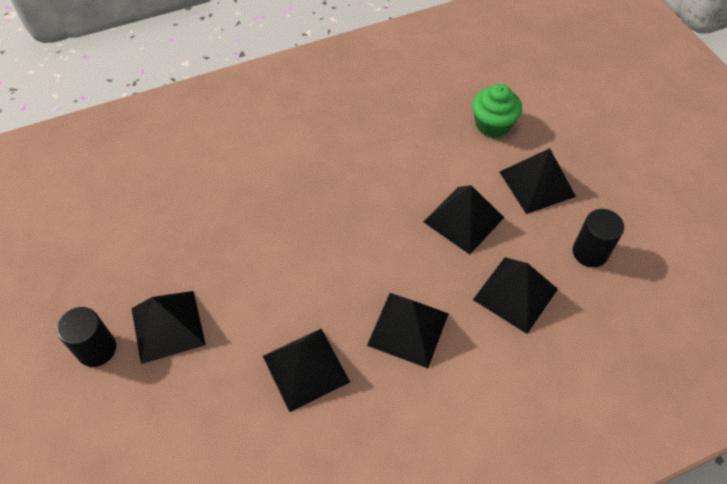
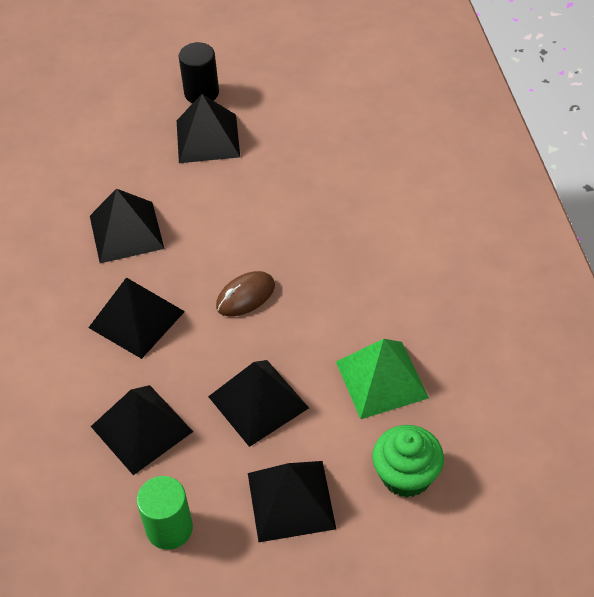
camera: 105 degrees right, 5 degrees down
black cylinder [573,209,624,267] -> green cylinder [137,476,193,550]
none -> brown mouse [216,271,275,316]
none -> green pyramid [336,339,429,419]

